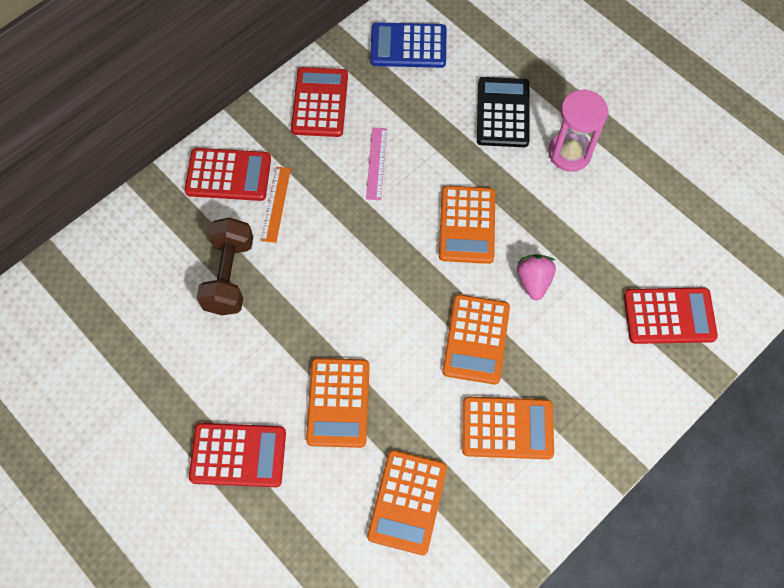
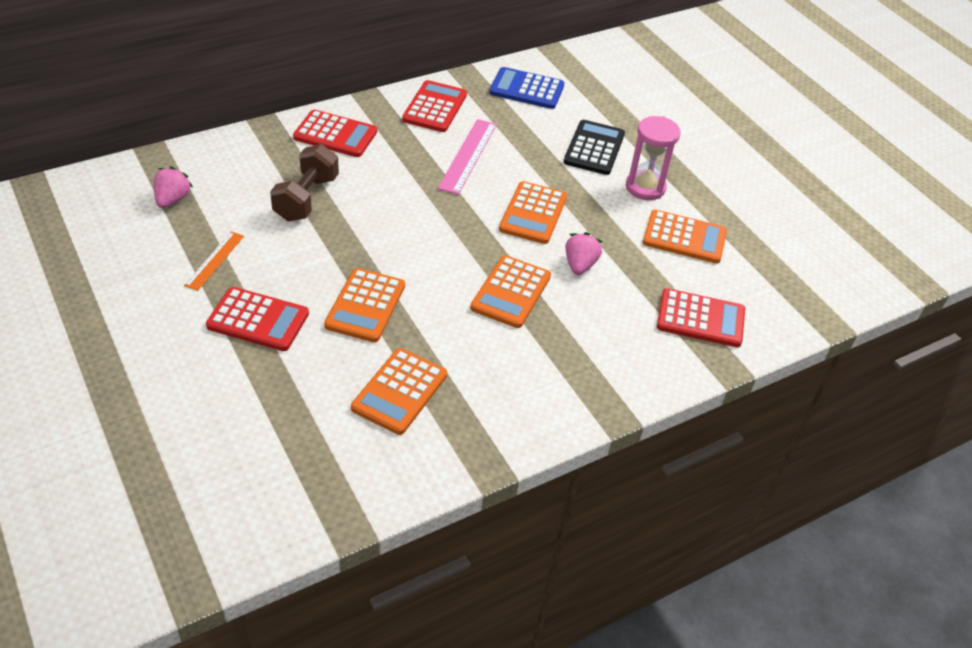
camera: 10 degrees right, 20 degrees down
orange ruler [261,167,291,243] -> orange ruler moved to [184,231,244,291]
pink ruler [366,128,387,200] -> pink ruler [438,119,497,195], size x1.58
orange calculator [462,397,554,459] -> orange calculator moved to [643,210,727,263]
none -> pink strawberry [154,166,193,208]

